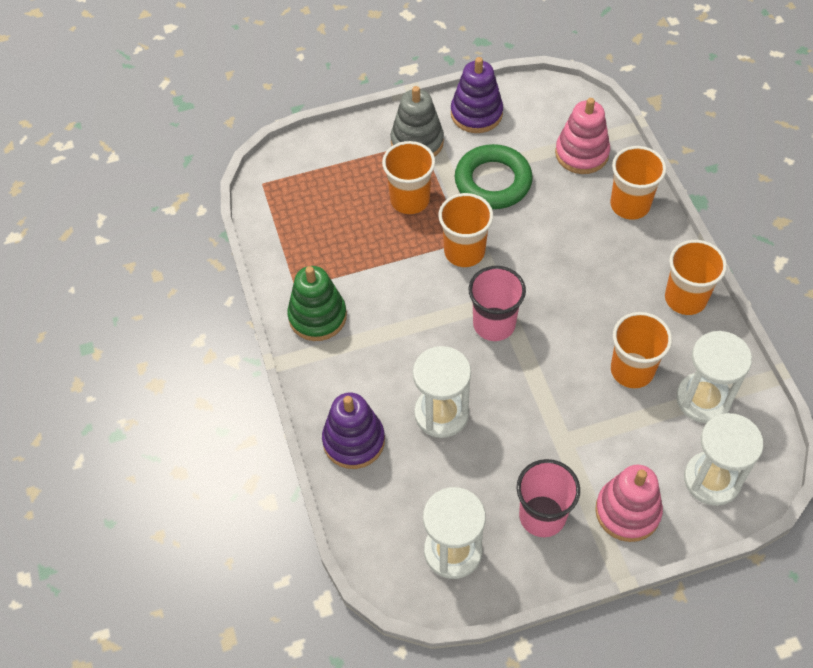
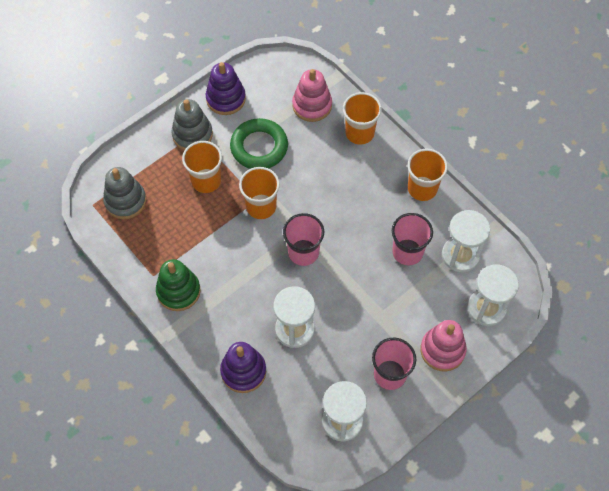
camera: 25 degrees left, 5 degrees up
orange cup [611,312,672,388] -> pink cup [392,213,433,265]
none -> grey stacking toy [103,167,146,219]

